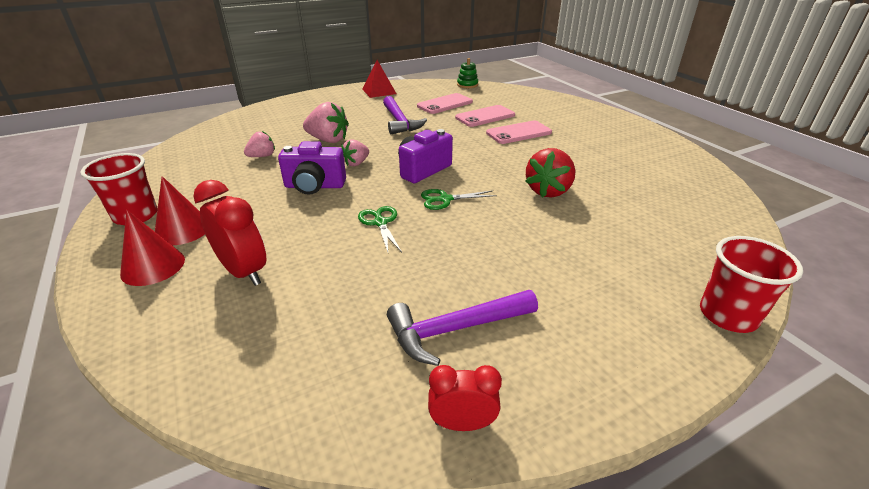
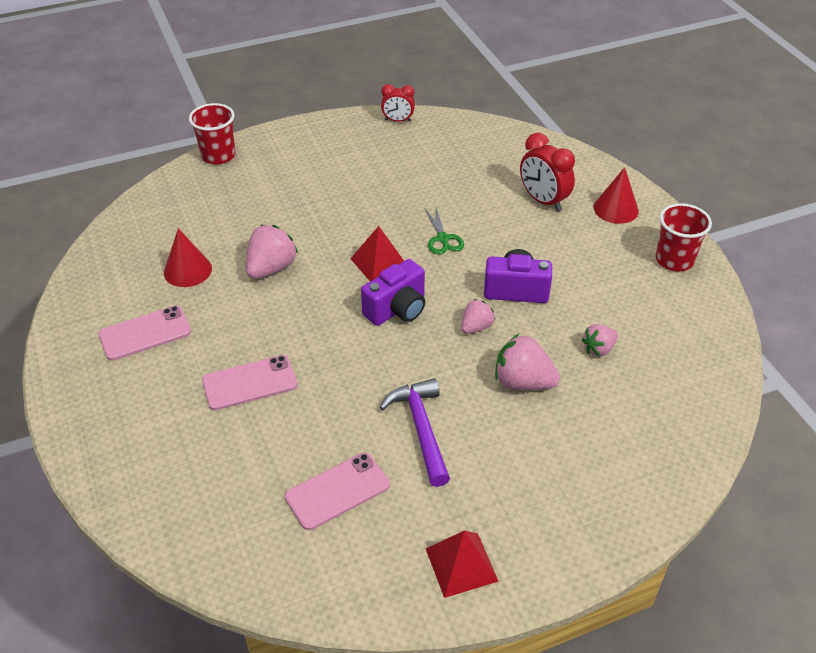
camera: 175 degrees left, 10 degrees up
red cone [155,176,205,245] -> red cone moved to [164,228,212,287]
purple hammer [387,290,538,366] -> none
green scissors [421,189,497,210] -> red pyramid [351,226,404,281]
pink phone [455,105,515,127] -> pink phone moved to [99,306,191,361]
green stacking toy [457,58,478,88] -> none
red strawberry [525,148,576,198] -> pink strawberry [246,225,298,279]

